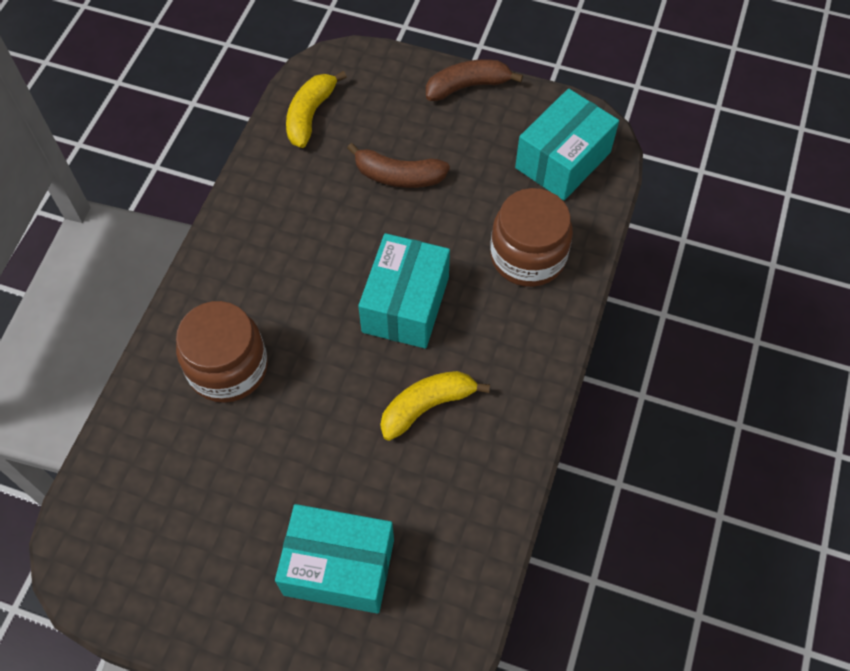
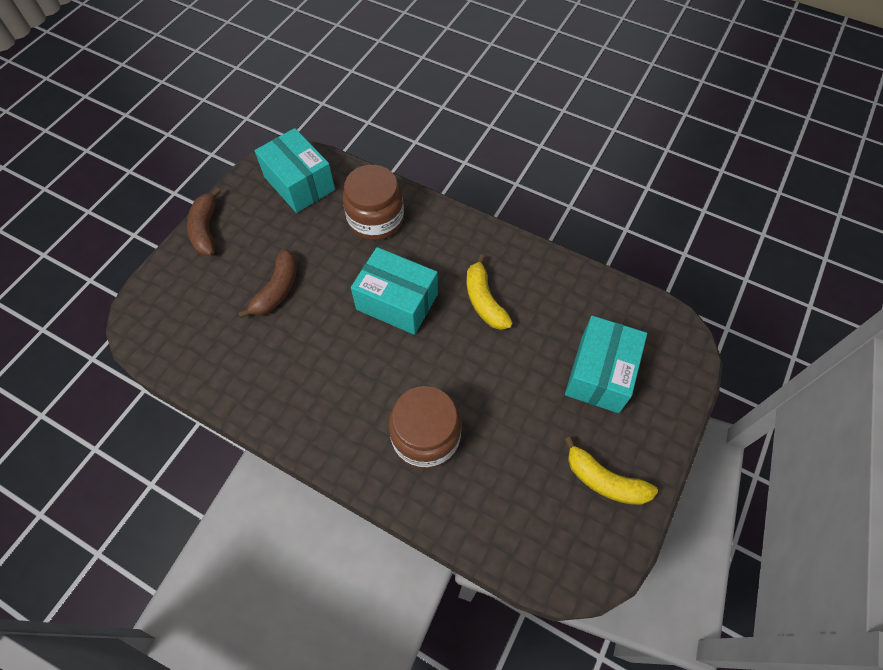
camera: 80 degrees left, 0 degrees up
yellow banana [286,71,347,148] -> yellow banana moved to [564,436,658,505]

